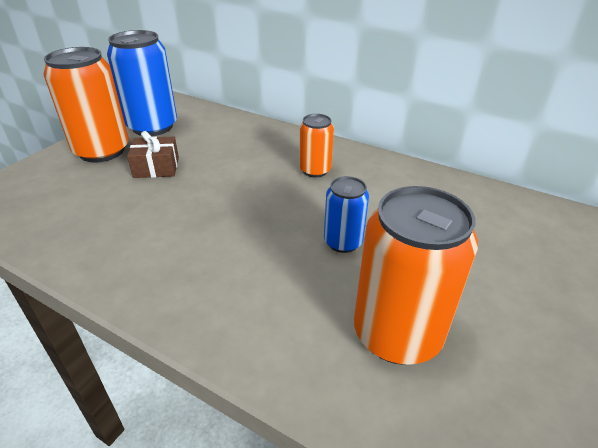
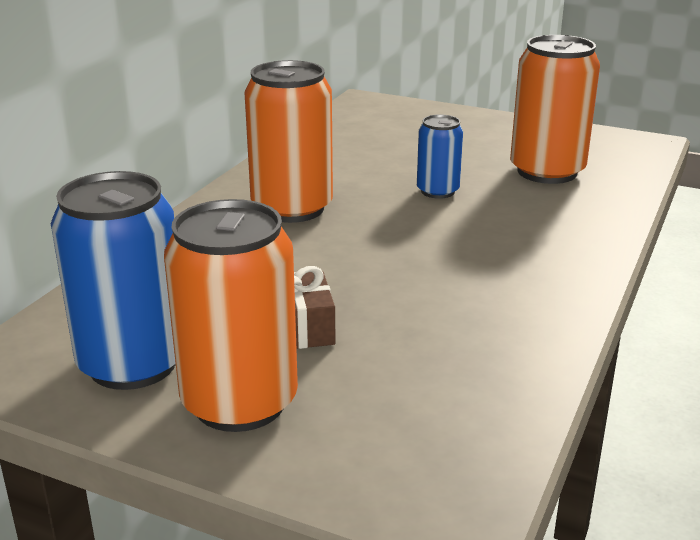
camera: 95 degrees left, 10 degrees down
orange can [299,114,334,177] -> orange can [245,60,333,223], size x1.82

